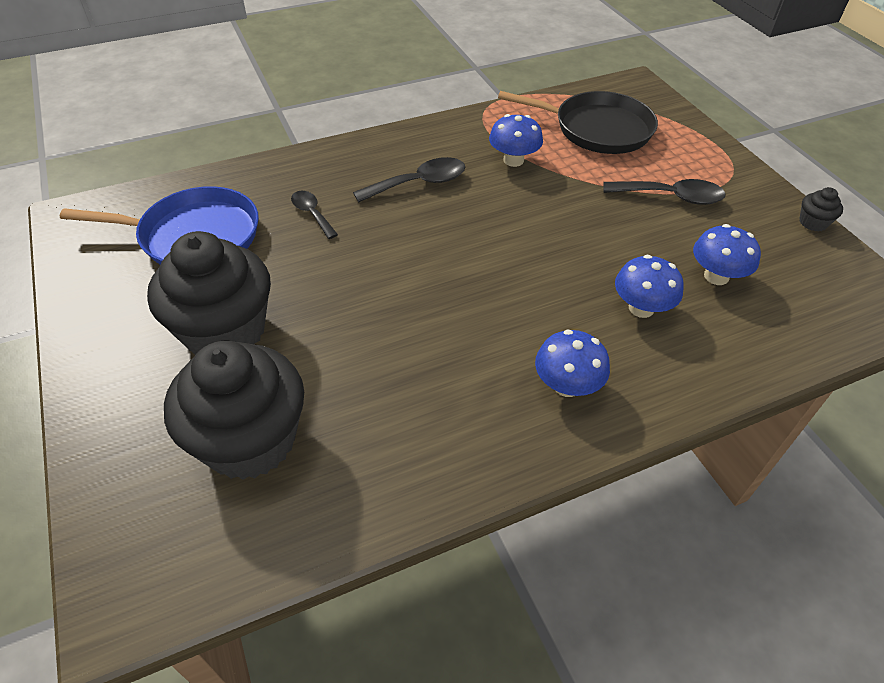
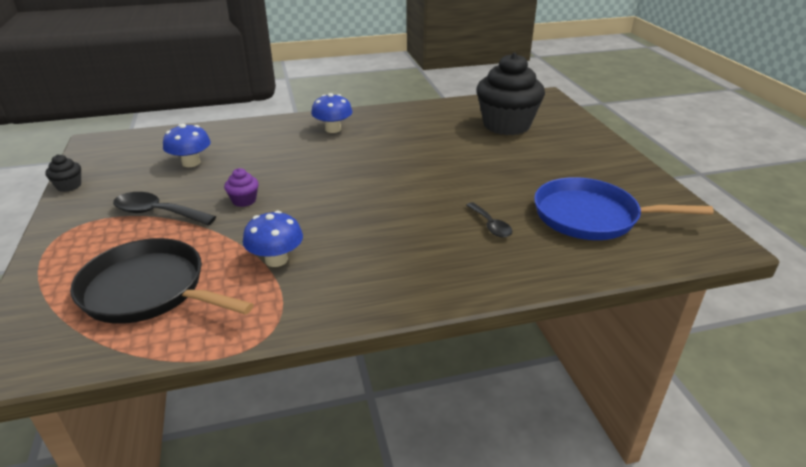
camera: 170 degrees left, 15 degrees down
black cupcake [147,231,271,355] -> none
black spoon [353,157,465,202] -> none
blue mushroom [615,255,684,318] -> none
none -> purple cupcake [224,168,259,207]

